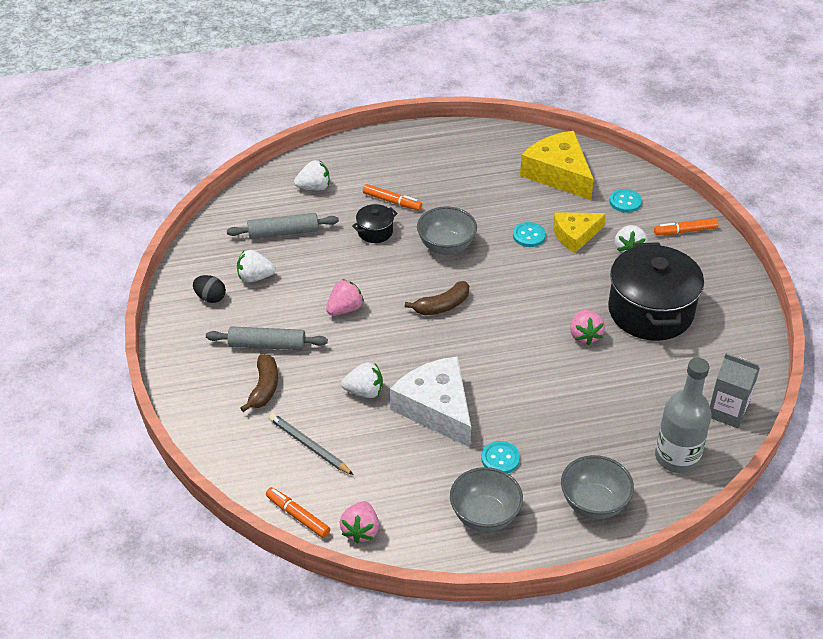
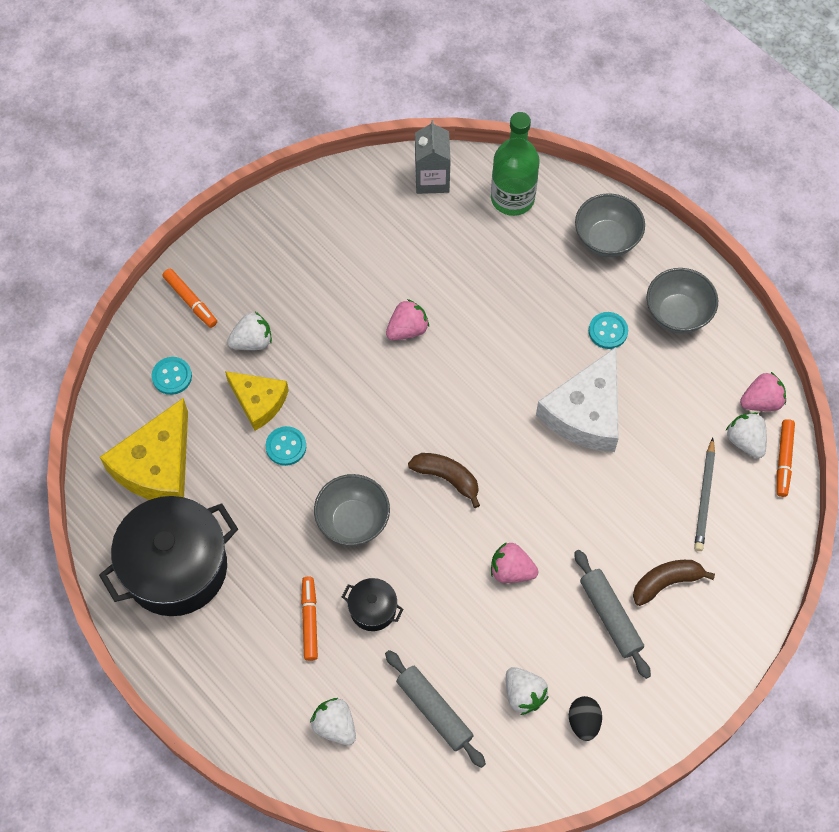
camera: 120 degrees left, 20 degrees up
white strawberry [341,362,383,398] -> white strawberry moved to [726,412,767,458]
black pot [608,242,704,341] -> black pot moved to [99,496,238,616]
grey bottle [655,358,712,473] -> green bottle [491,112,540,216]

